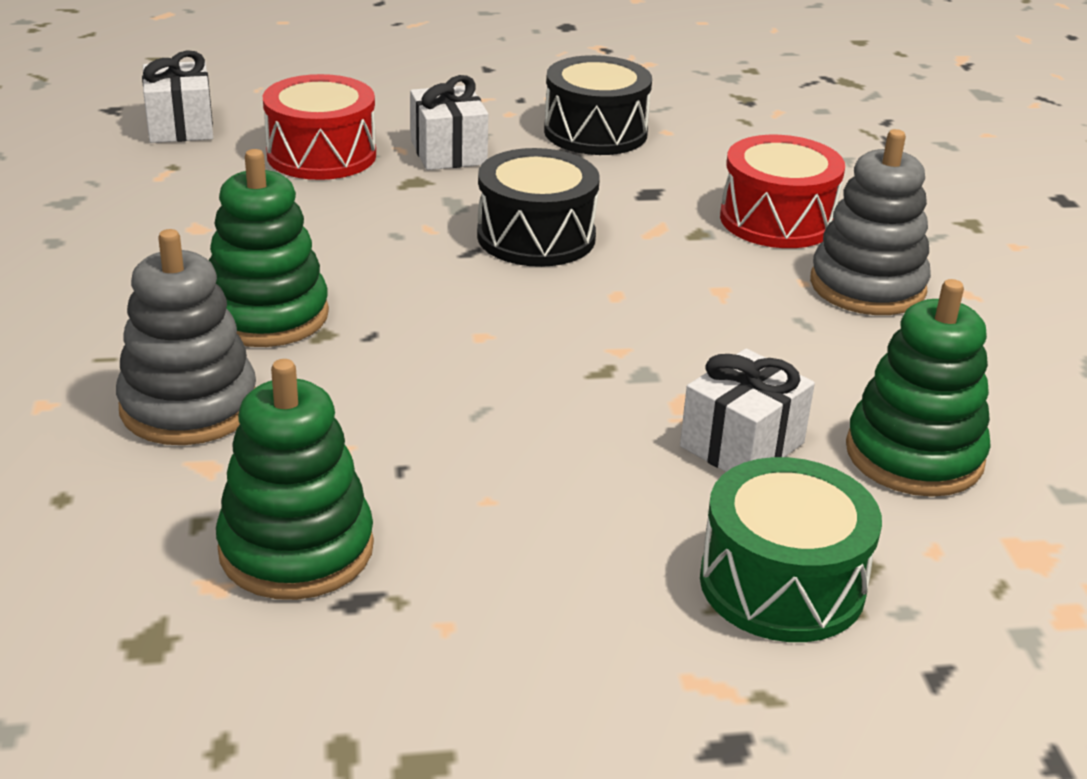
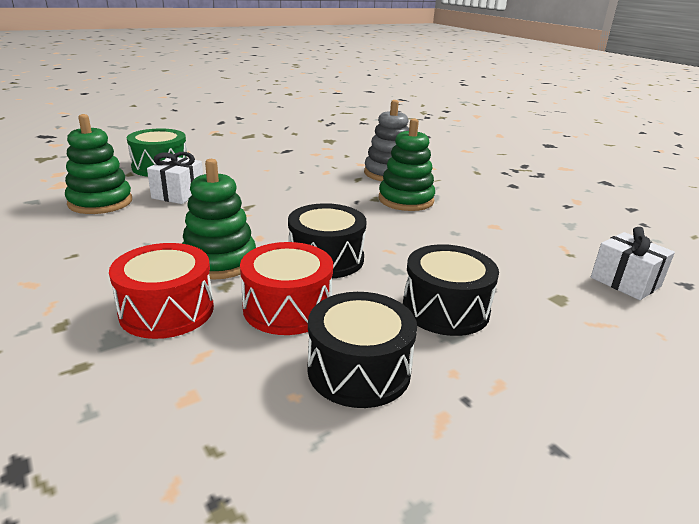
camera: 155 degrees right, 5 degrees down
green stacking toy [216,359,374,600] -> green stacking toy moved to [182,159,256,279]
red drum [263,74,376,180] -> red drum moved to [240,242,333,335]
white gift [410,75,488,170] -> black drum [403,244,499,336]
grey stacking toy [810,129,931,315] -> none

